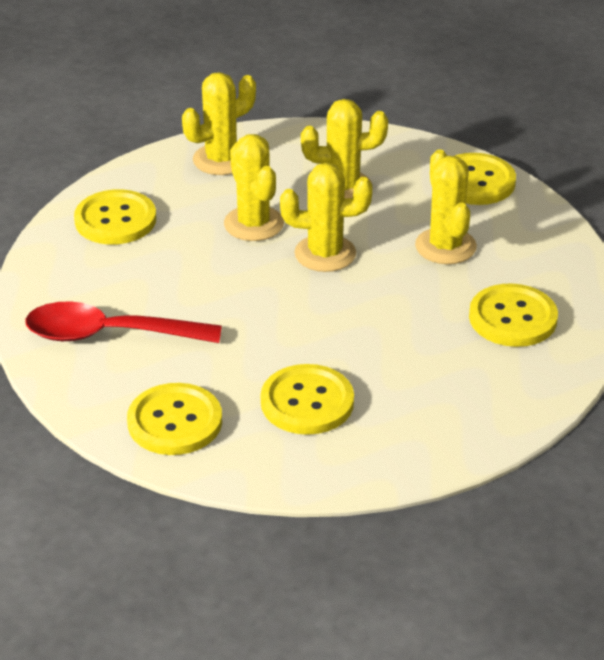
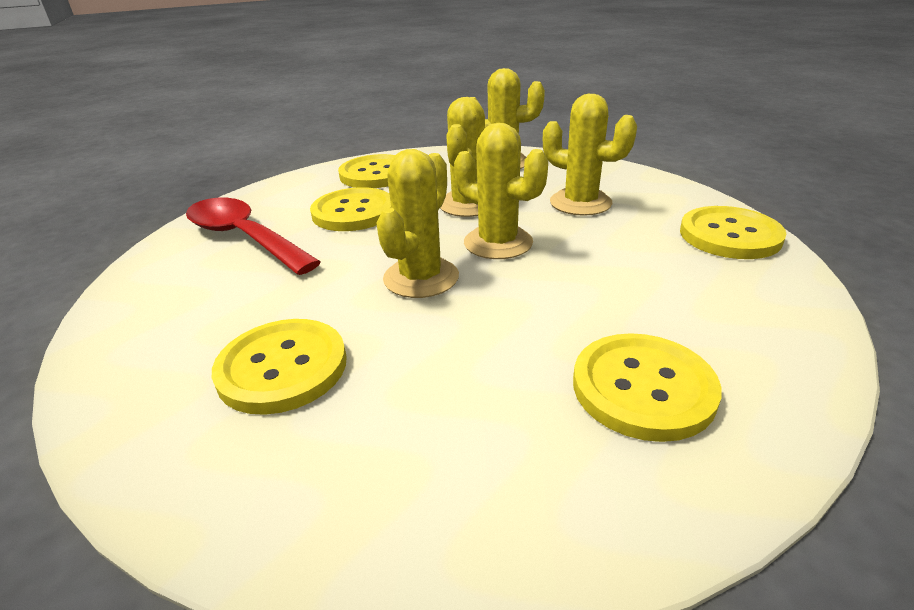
camera: 40 degrees right, 5 degrees down
yellow button [127,383,222,455] -> yellow button moved to [310,187,391,231]
yellow cactus [415,149,477,264] -> yellow cactus moved to [376,149,459,298]

